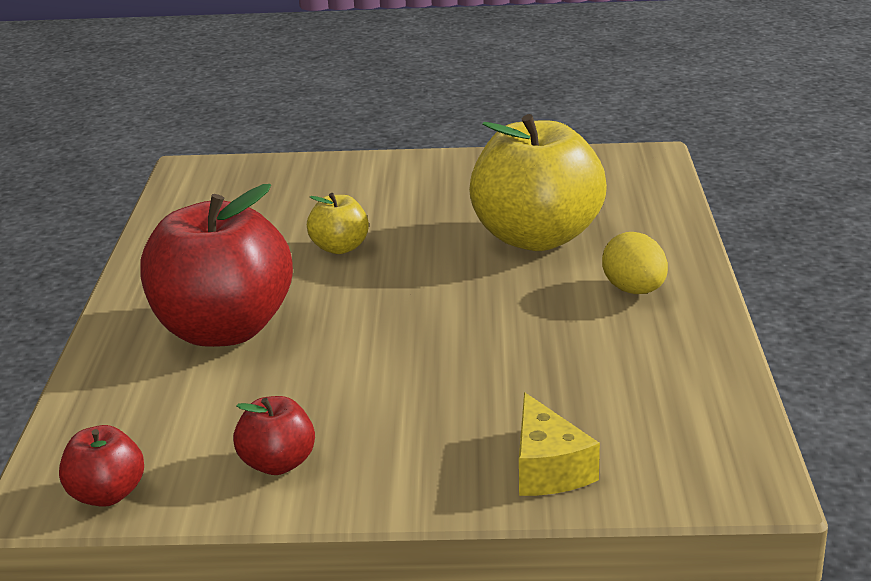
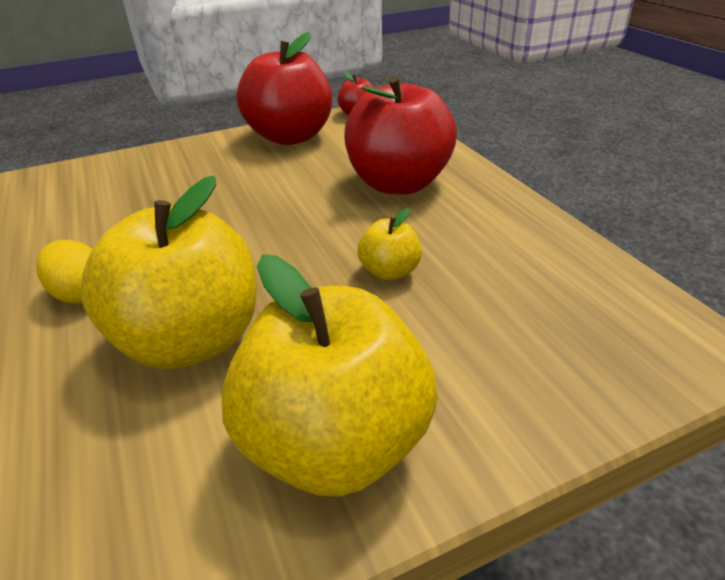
camera: 155 degrees right, 10 degrees up
red apple [233,396,315,475] -> red apple [236,32,332,145], size x2.18
yellow cheese [519,392,600,496] -> none
none -> yellow apple [221,254,438,497]

